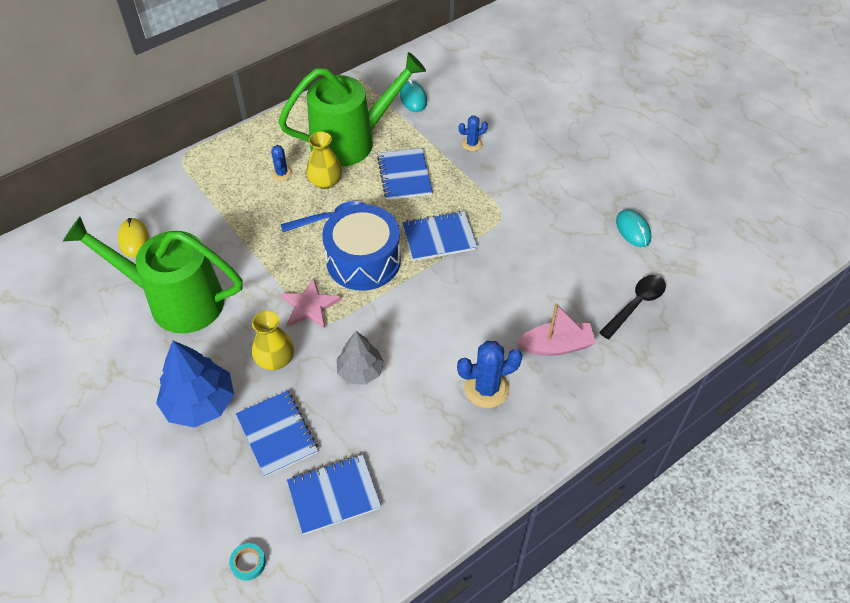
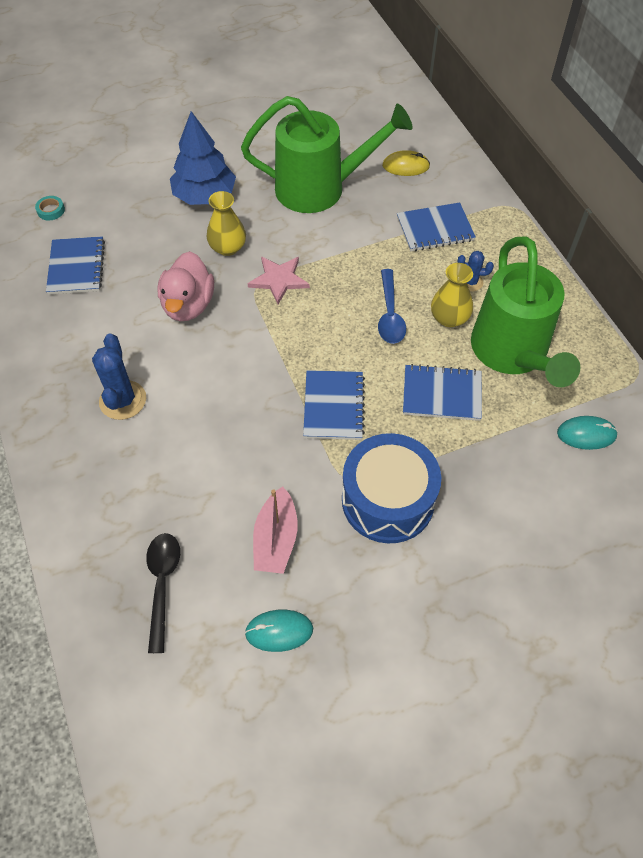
camera: 105 degrees right, 5 degrees up
green watering can [63,217,243,333] -> green watering can turned 60 degrees clockwise [241,96,412,213]
blue notebook [236,391,318,477] -> blue notebook moved to [397,203,476,251]
blue drum [322,204,401,291] -> blue drum moved to [342,433,441,543]
grey tree [336,331,384,385] -> pink duck [157,251,214,321]
blue cactus [459,116,488,151] -> none
pink boat [517,303,596,356] -> pink boat moved to [253,486,298,574]
black spoon [599,275,666,339] -> black spoon turned 150 degrees counterclockwise [146,533,180,653]

